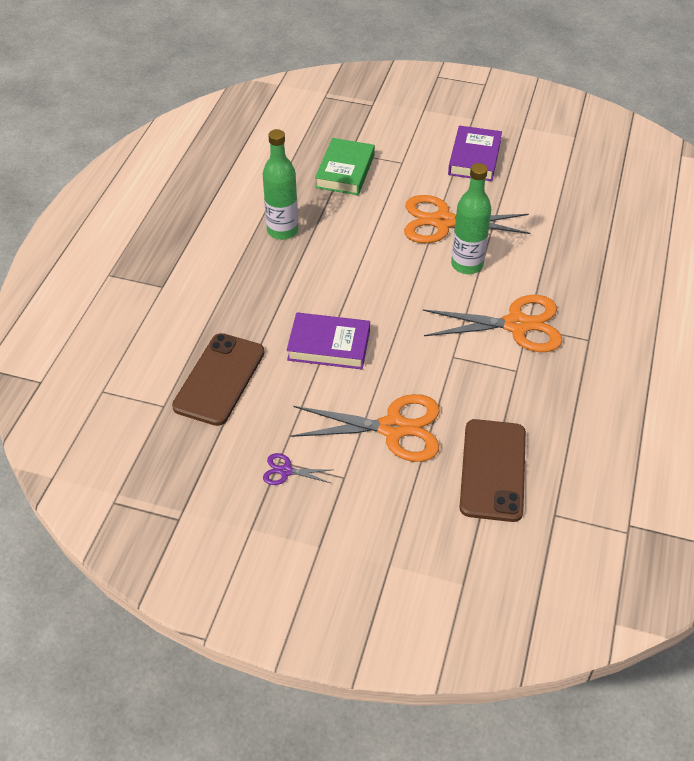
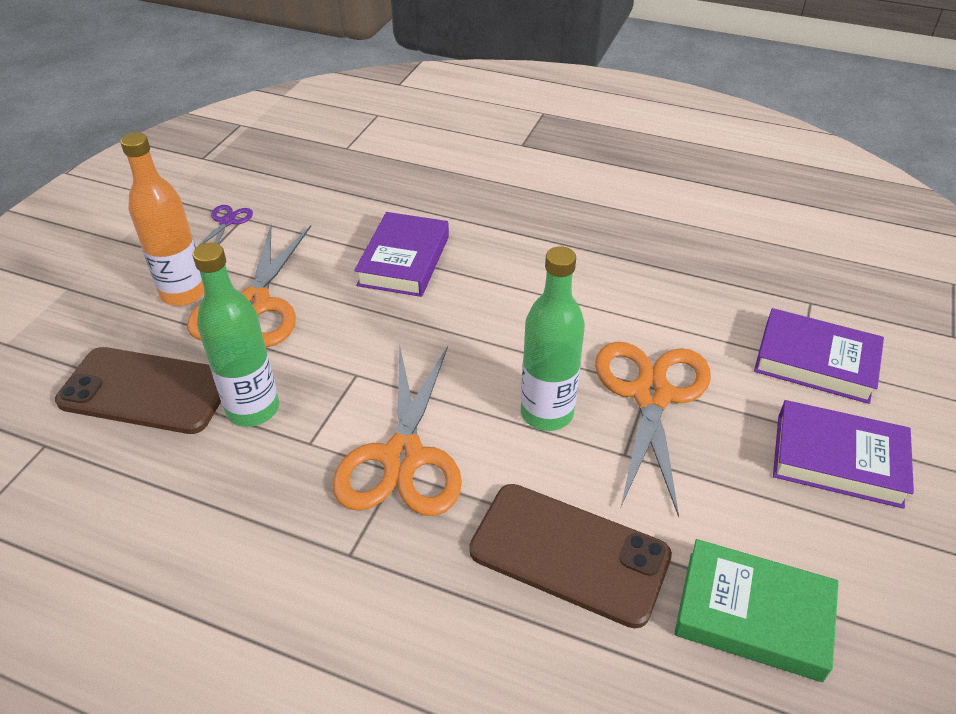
camera: 95 degrees right, 5 degrees down
brown phone [172,333,265,426] -> brown phone moved to [469,484,672,629]
green bottle [263,129,298,240] -> green bottle moved to [193,243,279,427]
green book [315,138,375,195] -> green book moved to [674,539,839,682]
none -> orange bottle [120,132,204,306]
none -> purple book [754,308,884,404]

